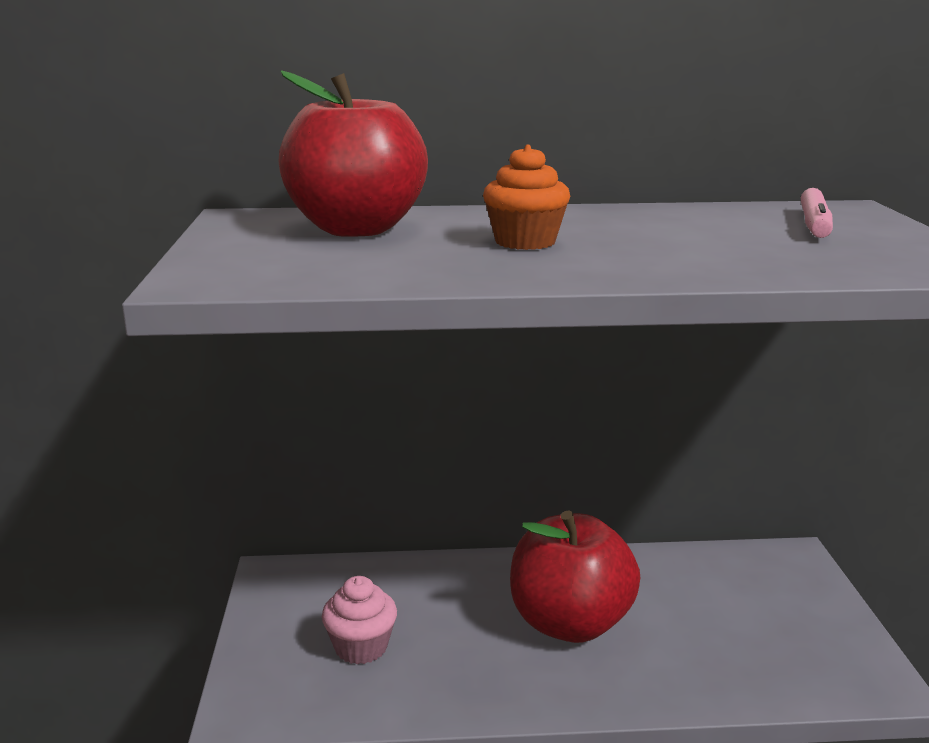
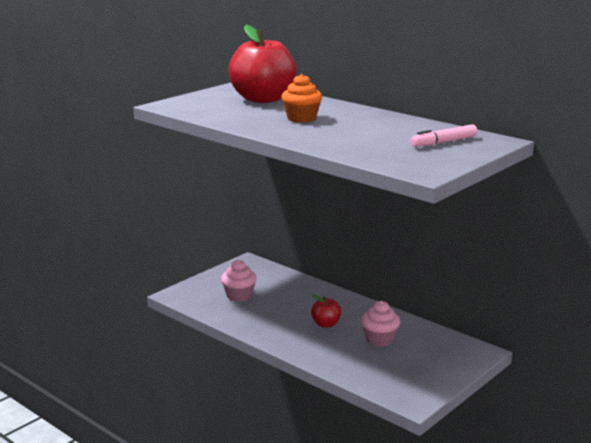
camera: 45 degrees right, 0 degrees up
red apple [510,510,640,643] -> red apple [311,295,341,328], size x0.45
none -> pink cupcake [361,301,400,347]

